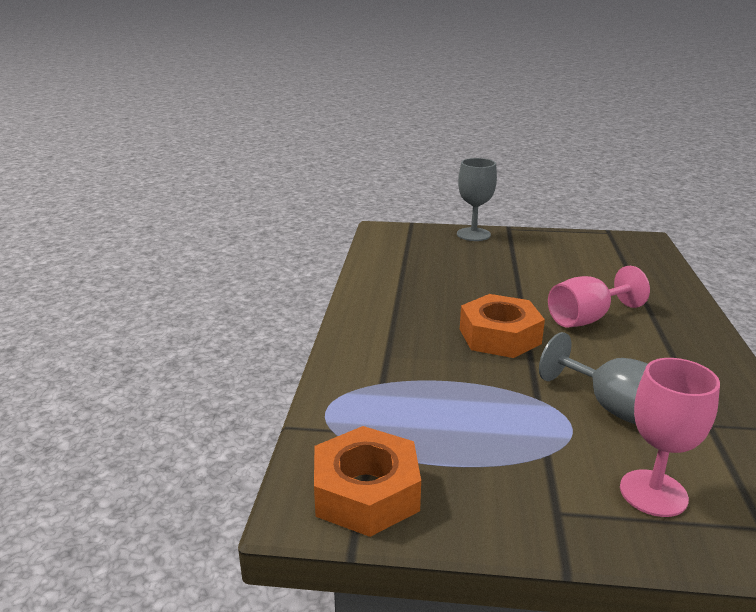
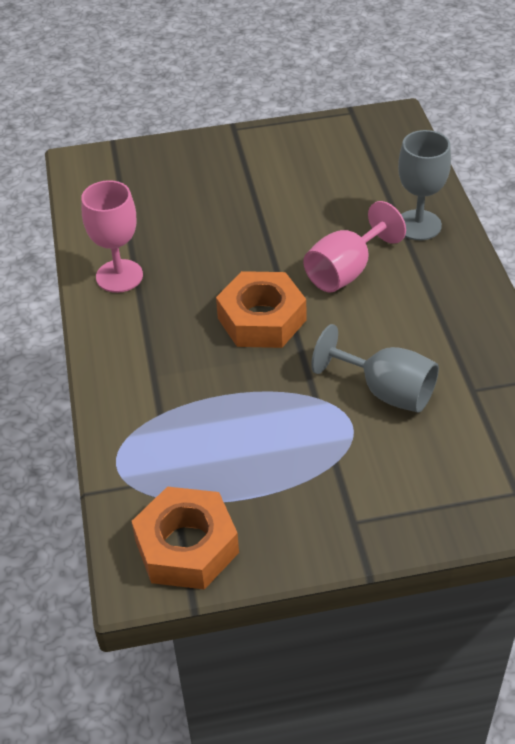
camera: 15 degrees left, 20 degrees up
grey goblet [457,158,497,241] -> grey goblet moved to [398,130,451,240]
pink goblet [620,358,720,517] -> pink goblet moved to [81,180,143,293]

